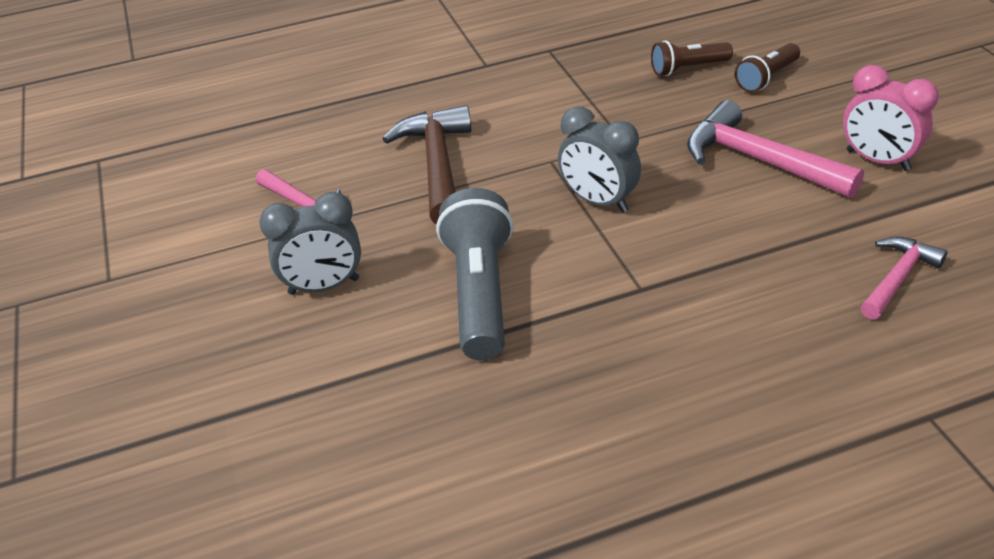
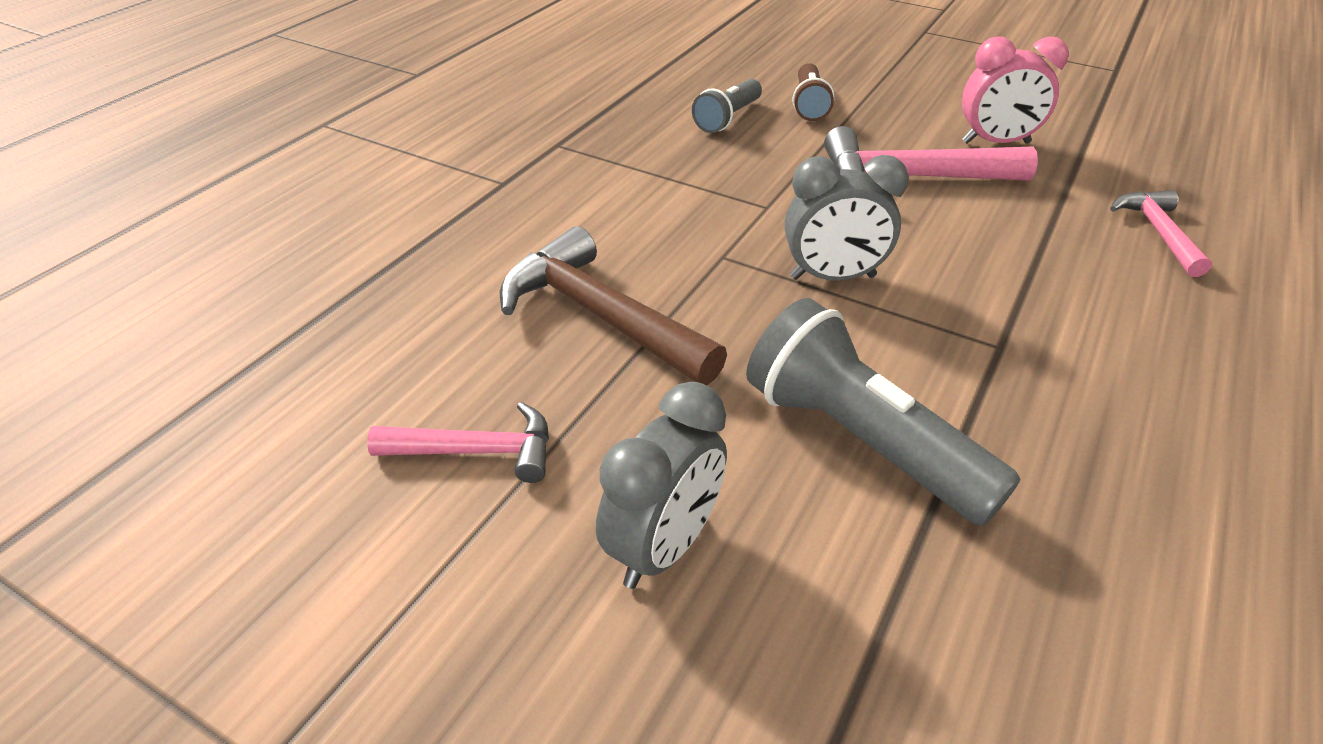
camera: 45 degrees left, 0 degrees up
brown flashlight [651,40,733,76] -> grey flashlight [692,79,762,133]

